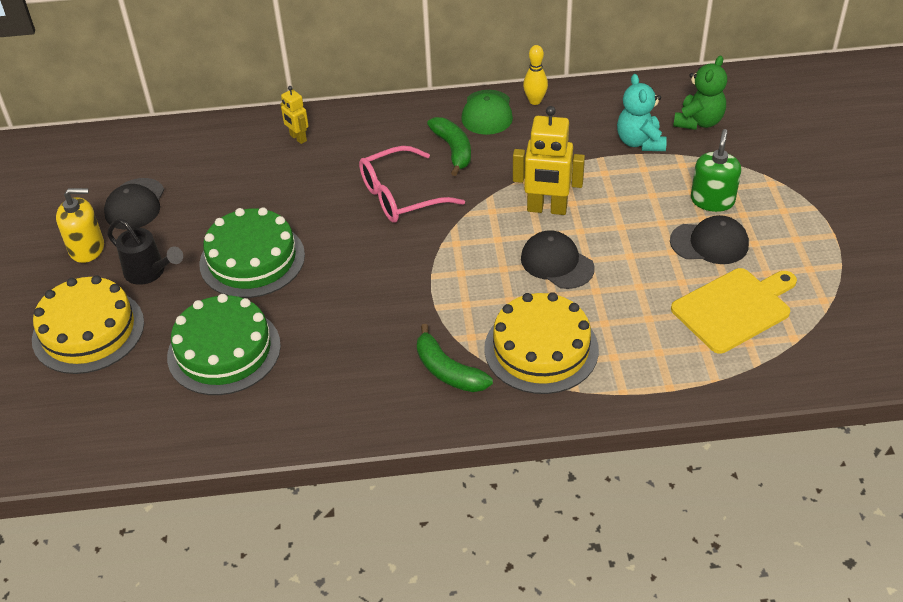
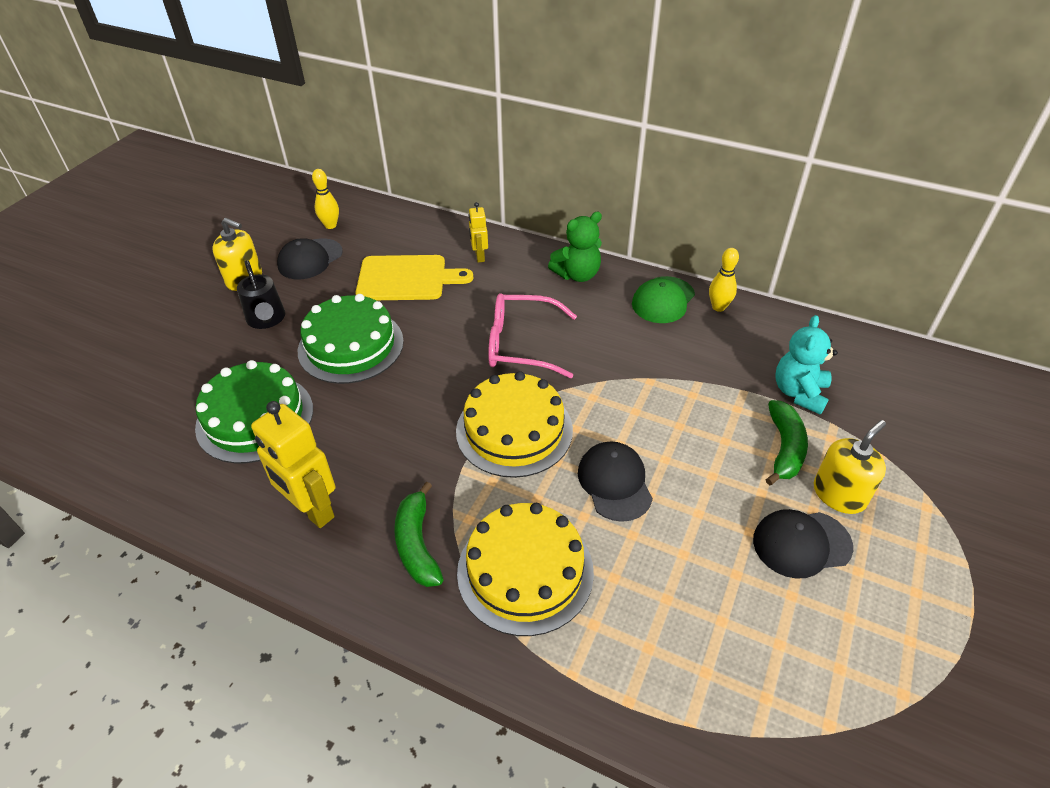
camera: 30 degrees right, 0 degrees up
yellow cake [32,275,144,374] -> yellow cake moved to [456,371,573,478]
green banana [427,117,471,176] -> green banana moved to [766,400,808,485]
yellow robot [513,106,585,215] -> yellow robot moved to [251,401,335,528]
black cap [670,215,749,264] -> black cap turned 135 degrees clockwise [753,509,853,579]
yellow cutting board [671,268,797,354] -> yellow cutting board moved to [355,255,473,300]
green teddy bear [673,55,727,130] -> green teddy bear moved to [548,212,602,282]
green soap dispenser [691,129,741,212] -> yellow soap dispenser [814,420,886,514]
none -> yellow bowling pin [312,169,339,229]

